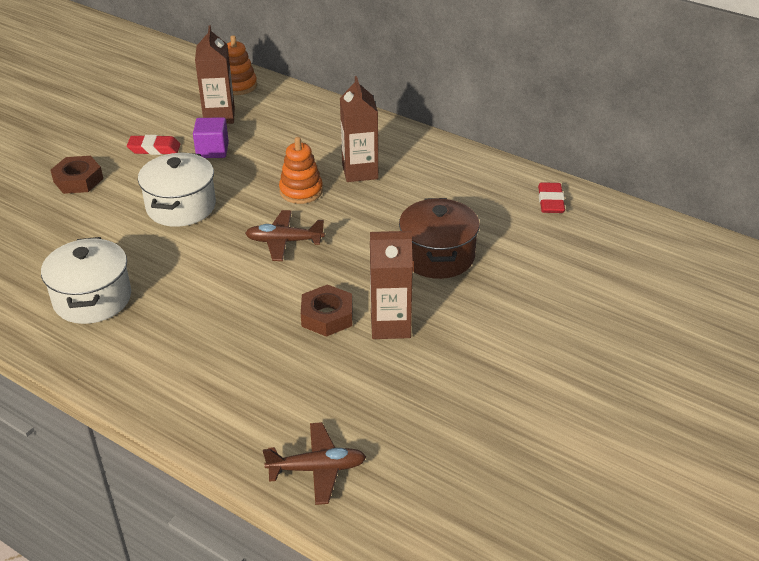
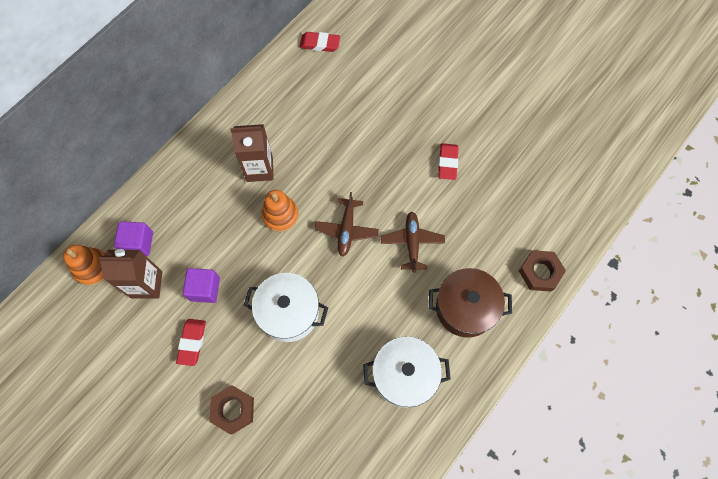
camera: 85 degrees left, 30 degrees up
brown plane [263,422,366,505] -> brown plane moved to [381,212,445,272]
brown nut [301,284,352,337] -> brown nut moved to [519,250,566,292]
brown carton [370,231,413,339] -> red eraser [438,143,459,180]
brown pot [399,198,480,279] -> brown pot moved to [429,268,512,338]
none -> purple cube [114,221,153,256]

